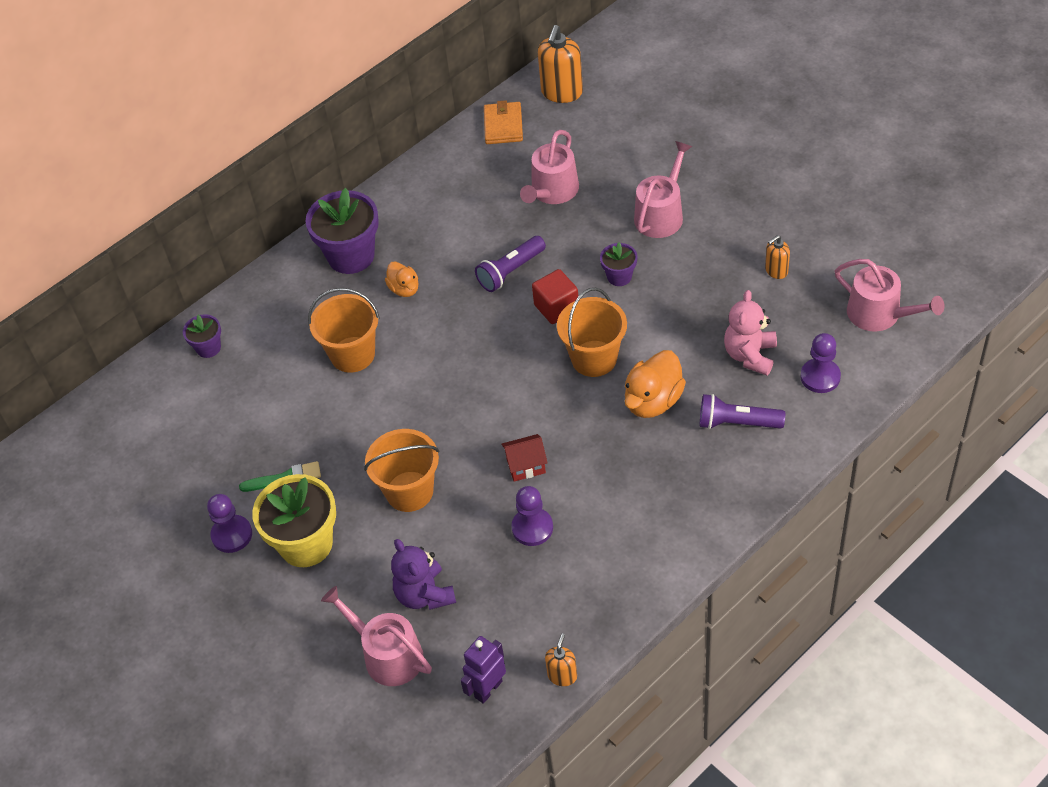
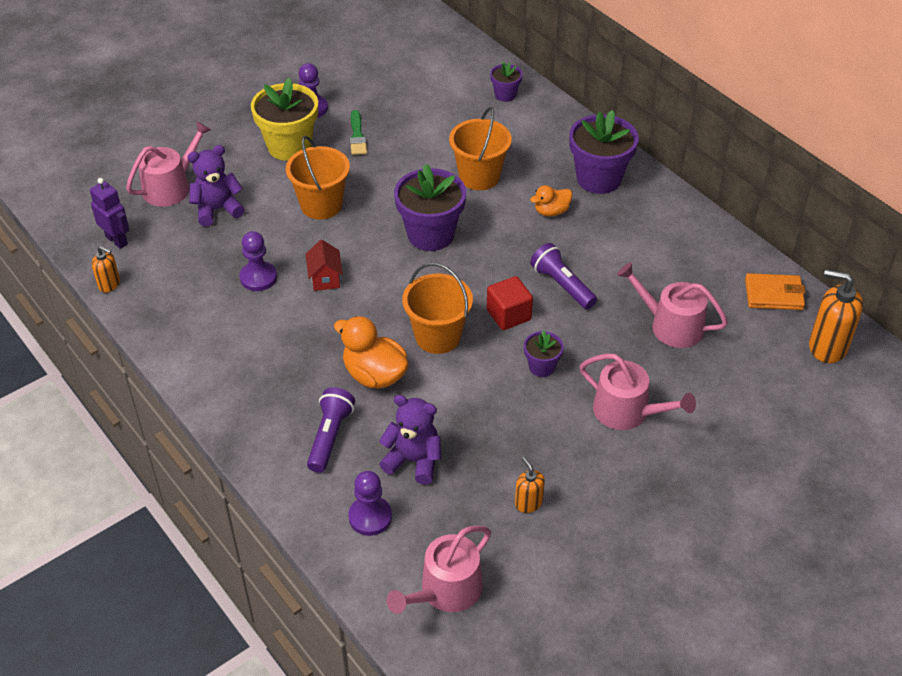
camera: 90 degrees right, 5 degrees down
pink teddy bear [724,290,777,376] -> purple teddy bear [379,395,441,485]
none -> purple flower pot [394,164,466,251]

